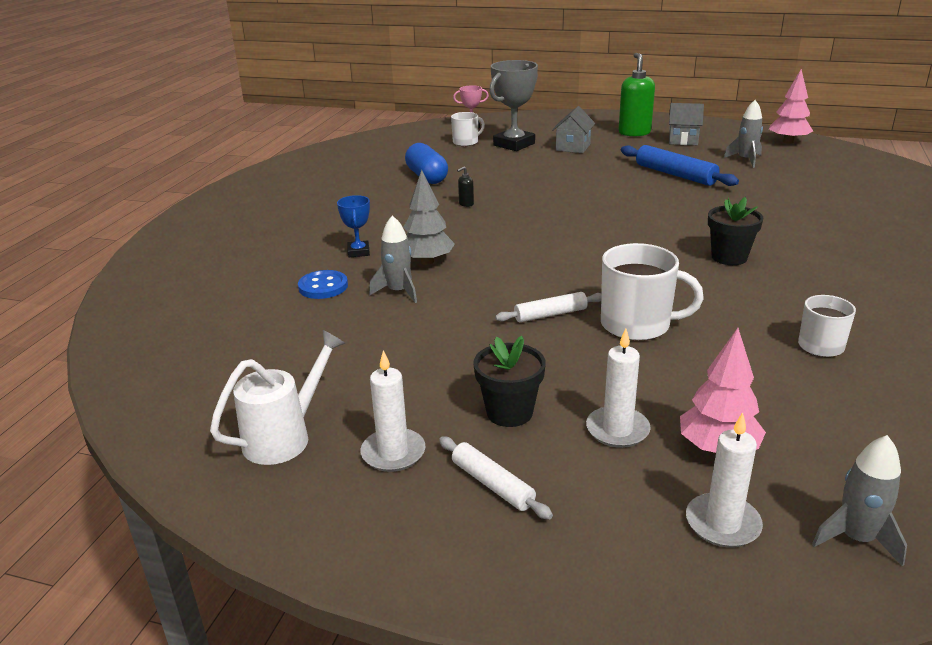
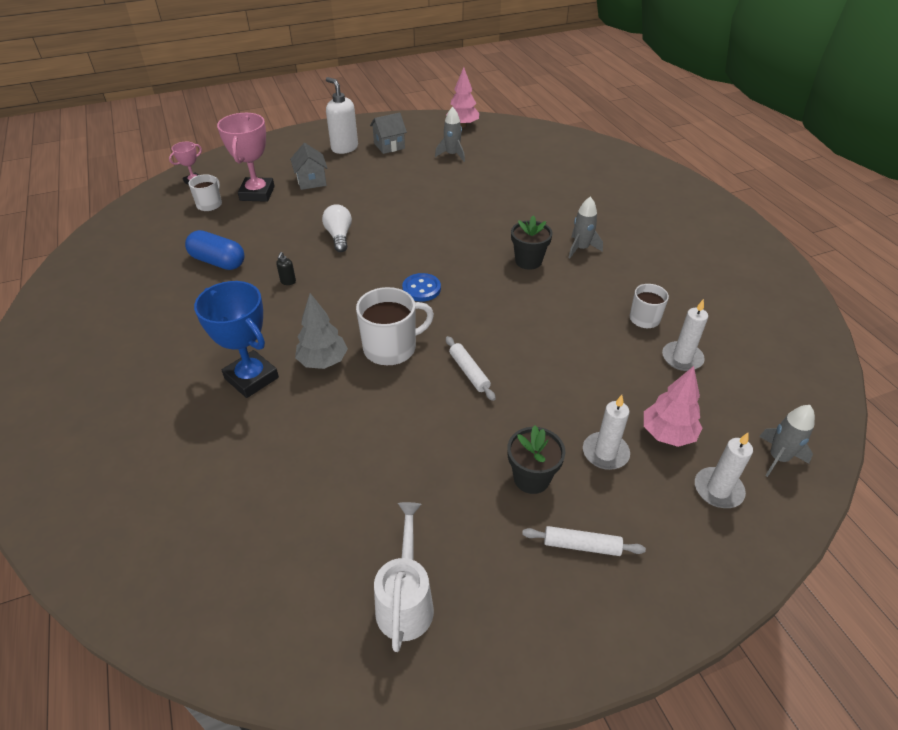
camera: 40 degrees left, 15 degrees up
blue button [298,270,348,299] -> blue button moved to [402,273,441,302]
blue trophy [337,195,370,257] -> blue trophy [194,281,279,398], size x1.91
white candle [360,350,425,472] -> white candle moved to [662,299,708,371]
grey rocket [369,215,417,303] -> grey rocket moved to [569,197,603,258]
grey trophy [489,60,538,151] -> pink trophy [217,113,275,202]
white rolling pin [495,292,601,322] -> white rolling pin turned 60 degrees counterclockwise [446,336,496,401]
white mug [601,243,704,341] -> white mug moved to [356,287,434,366]
green soap dispenser [618,53,655,137] -> white soap dispenser [326,77,358,154]
blue rolling pin [621,145,739,186] -> none
none -> white light bulb [322,204,352,252]

